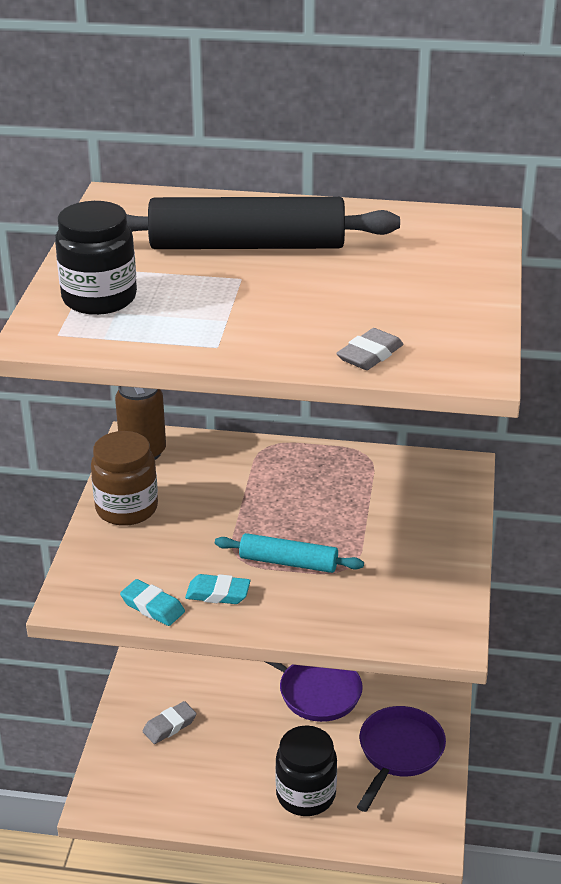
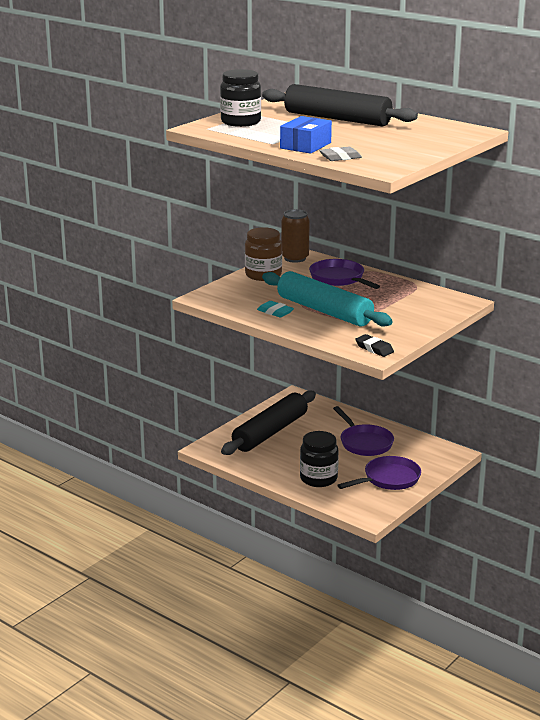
camera: 30 degrees right, 10 degrees down
turquoise eraser [120,579,185,626] -> none
grey eraser [143,701,197,744] -> black rolling pin [221,390,316,455]
turquoise rolling pin [215,533,364,573] -> turquoise rolling pin [262,271,393,327], size x1.86
none -> blue box [280,116,332,154]
none -> purple pan [309,259,380,289]
none -> black eraser [355,334,394,357]

